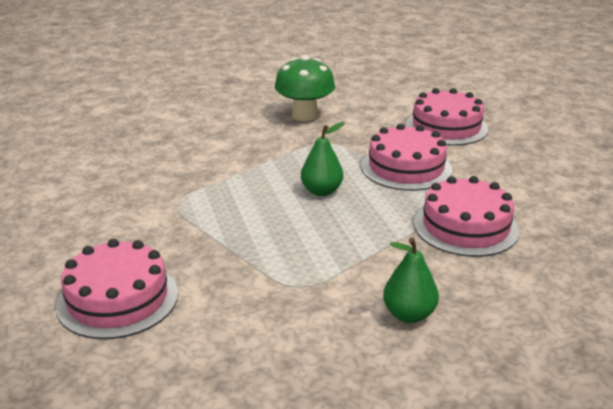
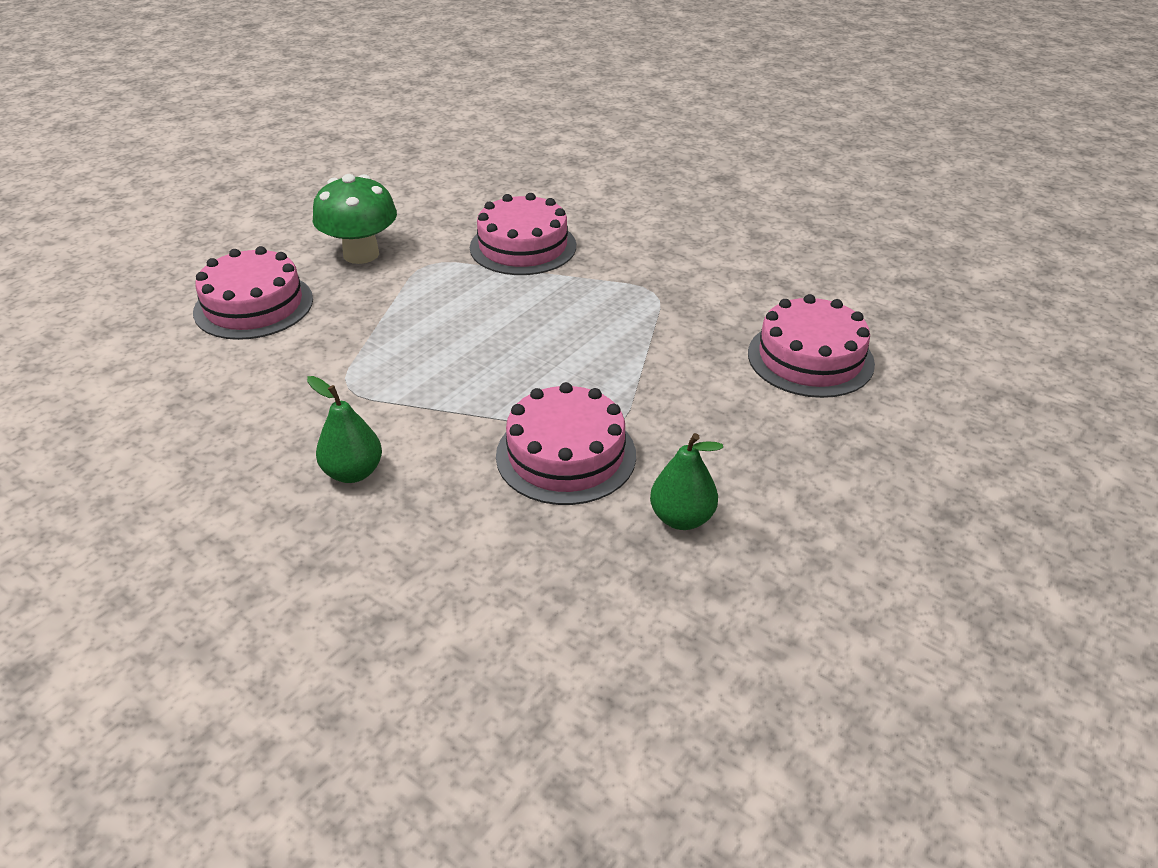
camera: 55 degrees right, 10 degrees up
green mushroom [275,55,335,121] -> green mushroom moved to [313,174,397,264]
green pear [301,122,345,196] -> green pear moved to [650,433,723,530]
pink cake [361,124,452,191] -> pink cake moved to [470,193,576,275]

